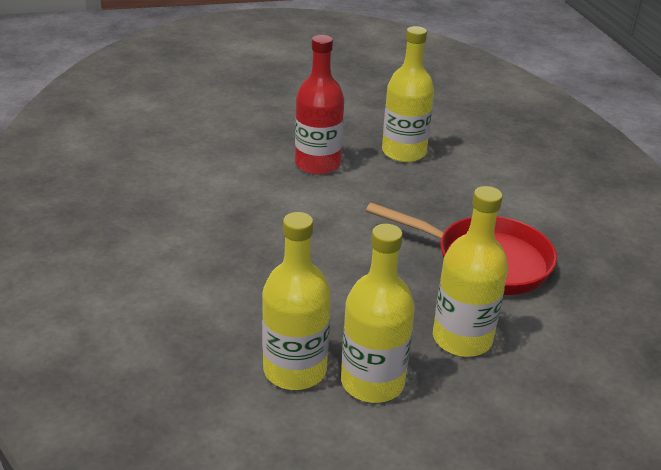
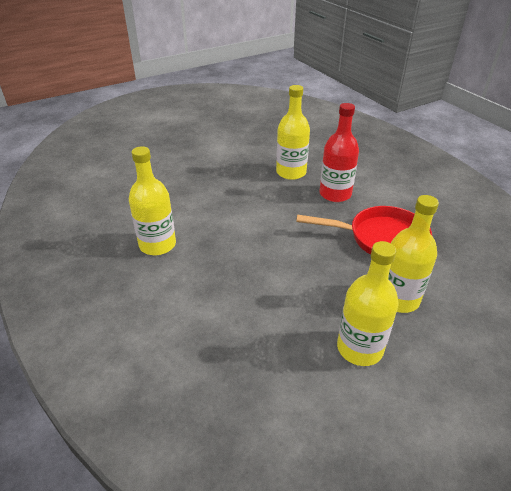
camera: 15 degrees left, 5 degrees up
yellow bottle [262,212,331,390] -> yellow bottle moved to [129,146,176,255]
red bottle [295,35,344,175] -> red bottle moved to [319,103,359,202]

